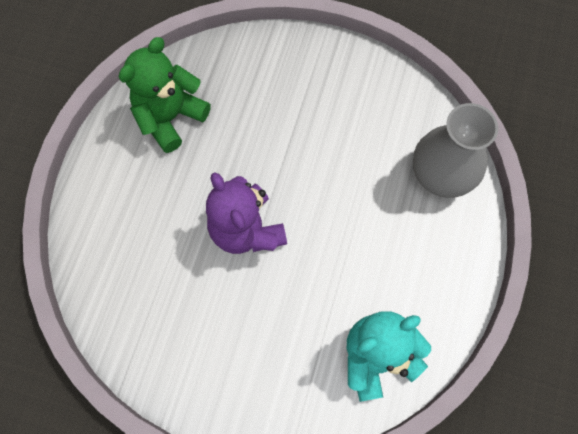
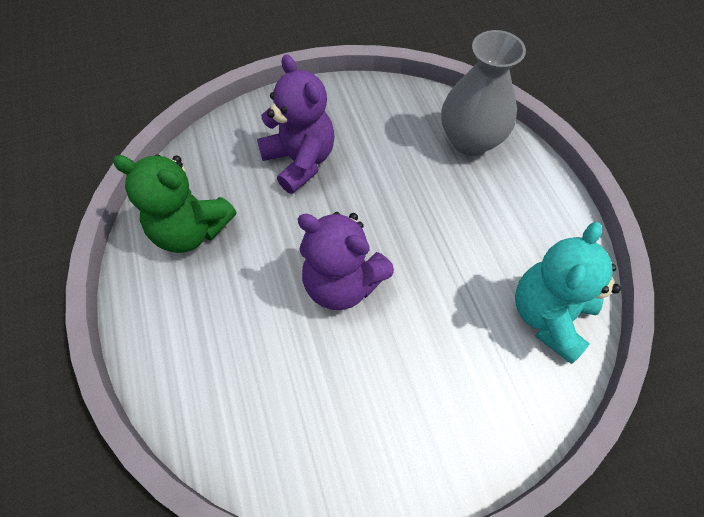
camera: 35 degrees left, 10 degrees down
green teddy bear [119,37,211,153] -> green teddy bear turned 75 degrees counterclockwise [113,154,236,253]
none -> purple teddy bear [257,54,335,194]

